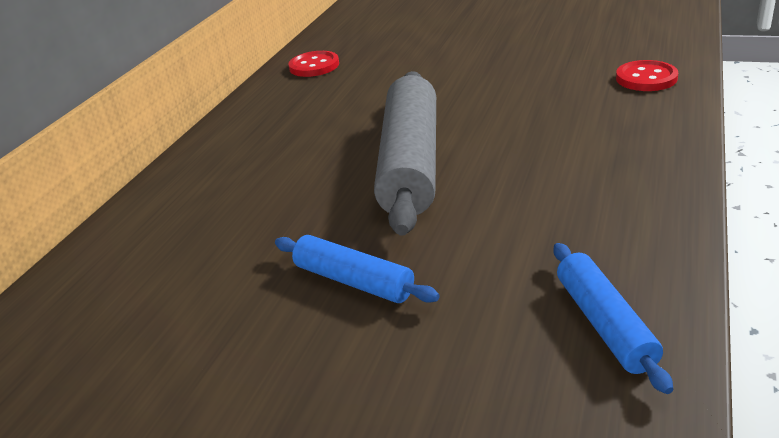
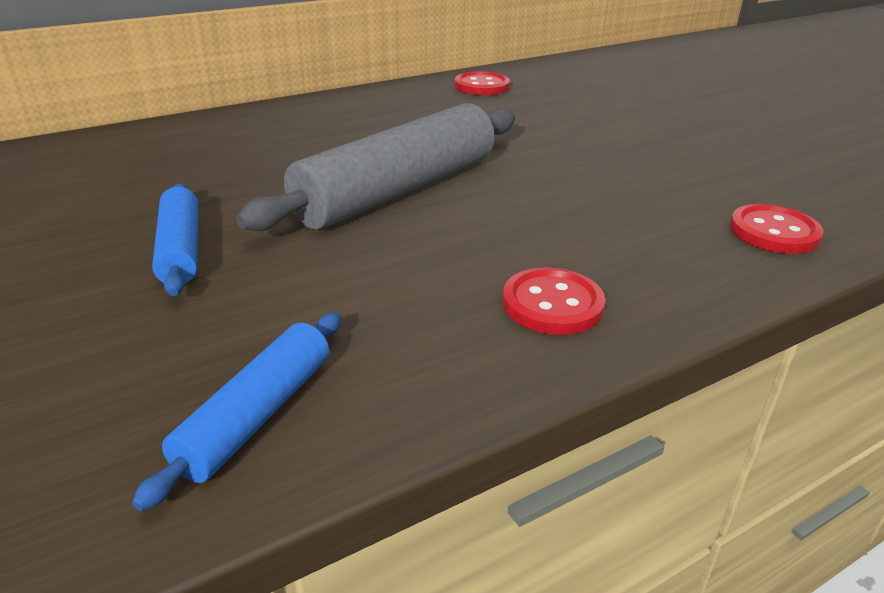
camera: 35 degrees right, 0 degrees up
none -> red button [503,267,606,335]

